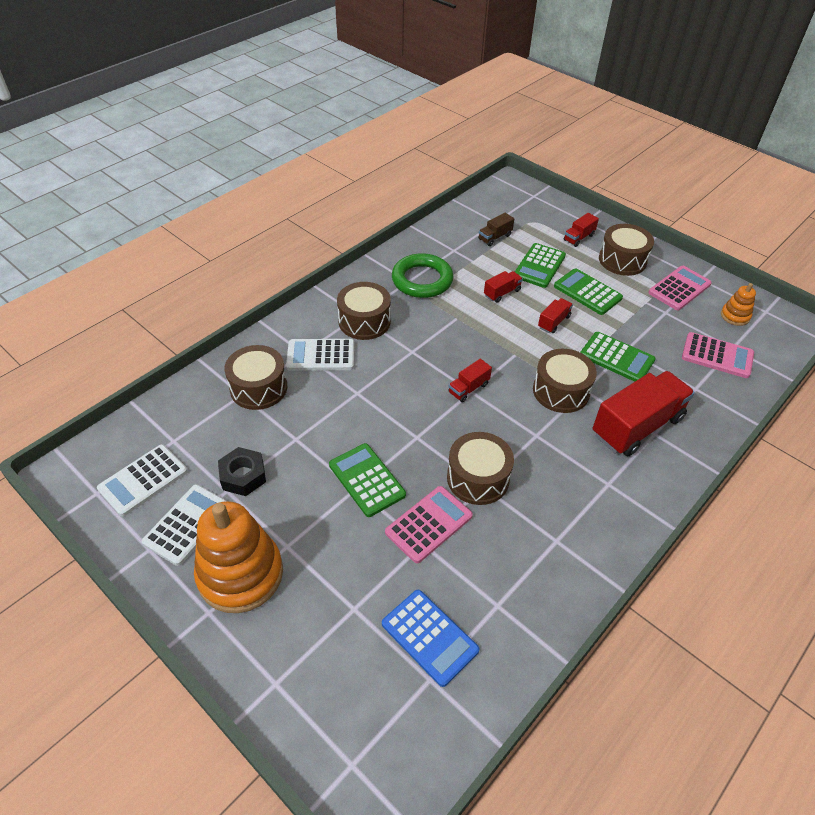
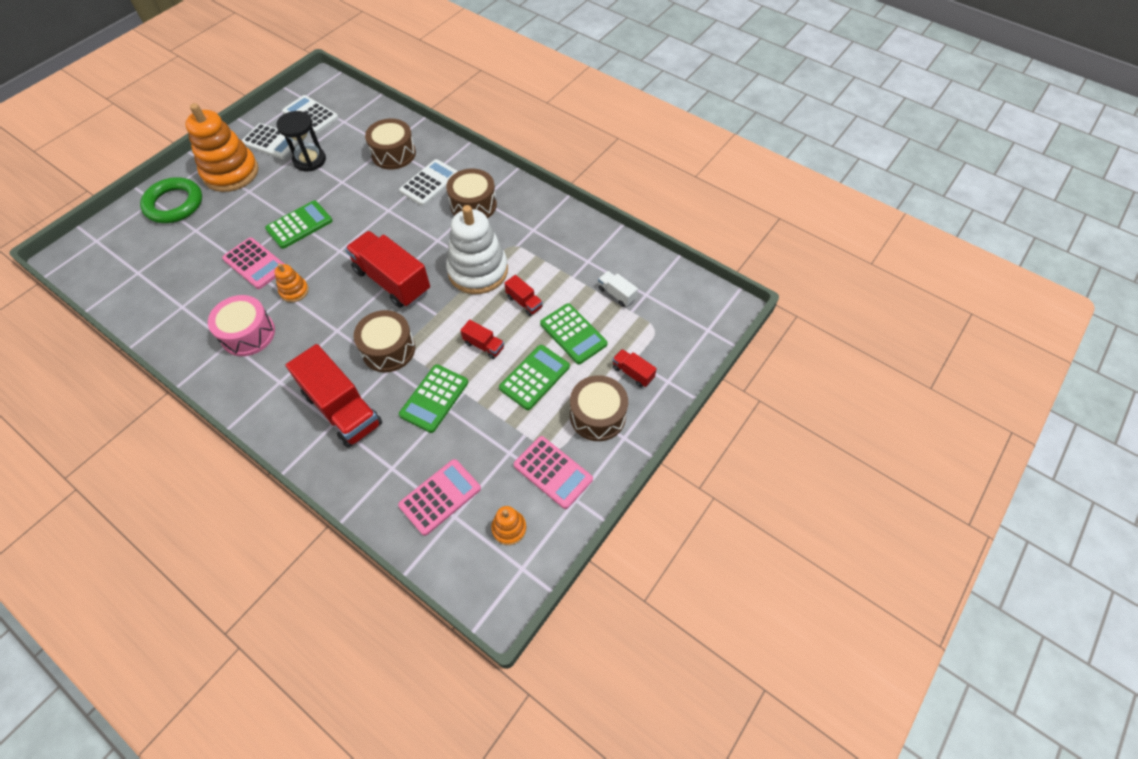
camera: 85 degrees right, 10 degrees up
black nut [218,447,266,496] -> black hourglass [277,111,326,171]
white calculator [286,339,355,371] -> white calculator turned 45 degrees clockwise [399,159,458,206]
blue calculator [382,590,479,687] -> none
green ring [392,253,453,298] -> green ring moved to [140,177,202,223]
brown drum [447,432,514,505] -> orange stacking toy [275,263,309,302]
red truck [448,359,492,402] -> red truck [345,231,430,308], size x2.19
brown truck [478,213,514,246] -> white truck [598,271,638,307]
green calculator [515,243,566,288] -> green calculator turned 150 degrees counterclockwise [540,303,608,364]
pink calculator [682,332,754,378] -> pink calculator turned 150 degrees counterclockwise [398,459,481,536]
none -> pink drum [208,295,275,356]
none -> white stacking toy [446,205,508,294]

